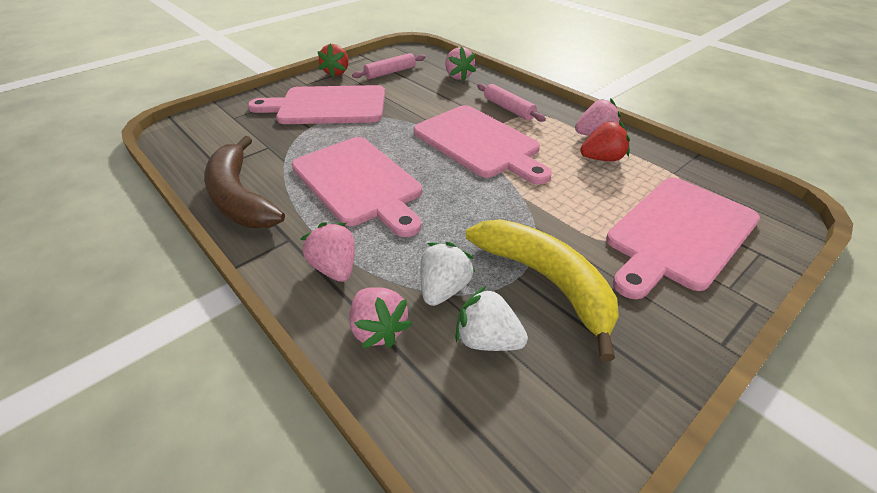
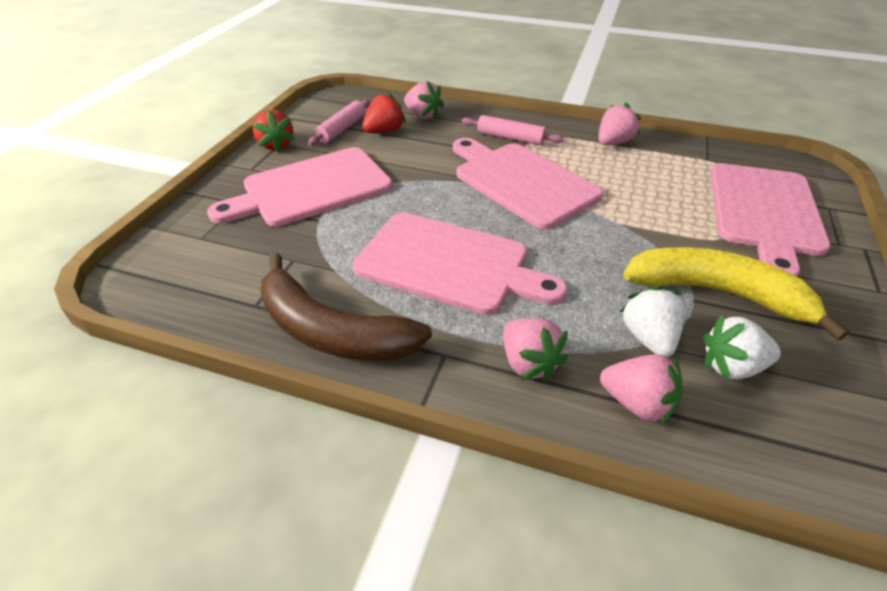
camera: 30 degrees left, 0 degrees up
pink strawberry [301,222,355,282] -> pink strawberry turned 150 degrees counterclockwise [503,318,568,382]
pink cutting board [414,105,552,184] -> pink cutting board turned 150 degrees counterclockwise [453,138,603,229]
red strawberry [580,121,630,161] -> red strawberry moved to [362,92,406,133]

